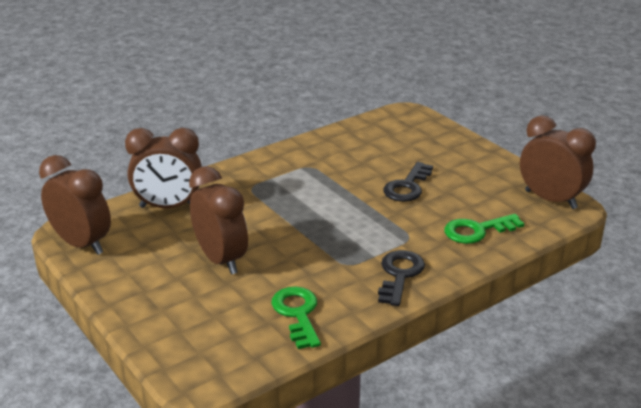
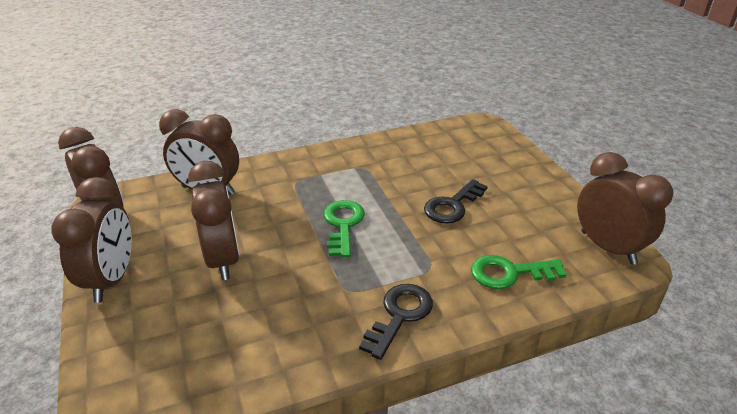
camera: 15 degrees right, 5 degrees up
green key [271,286,321,349] -> green key moved to [323,200,365,257]
none -> brown clock [51,177,132,303]

